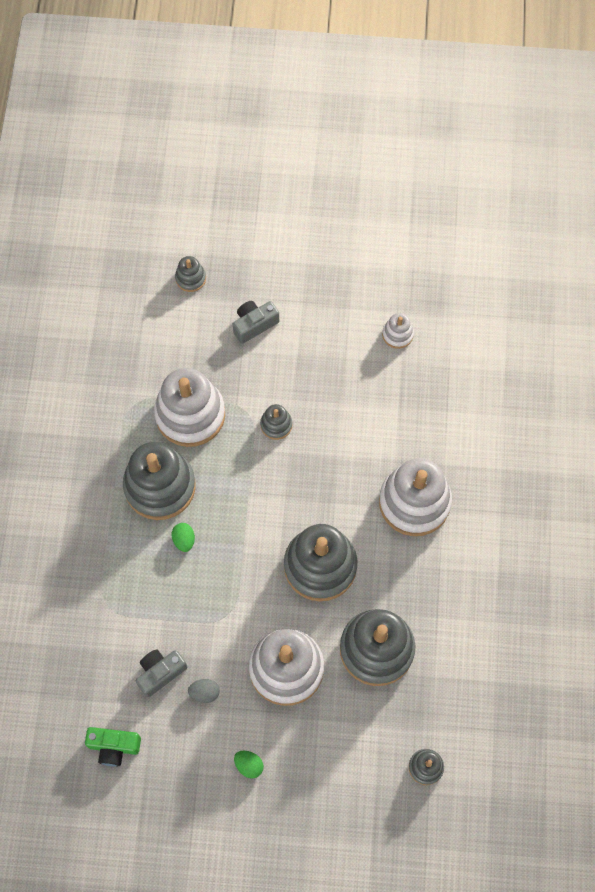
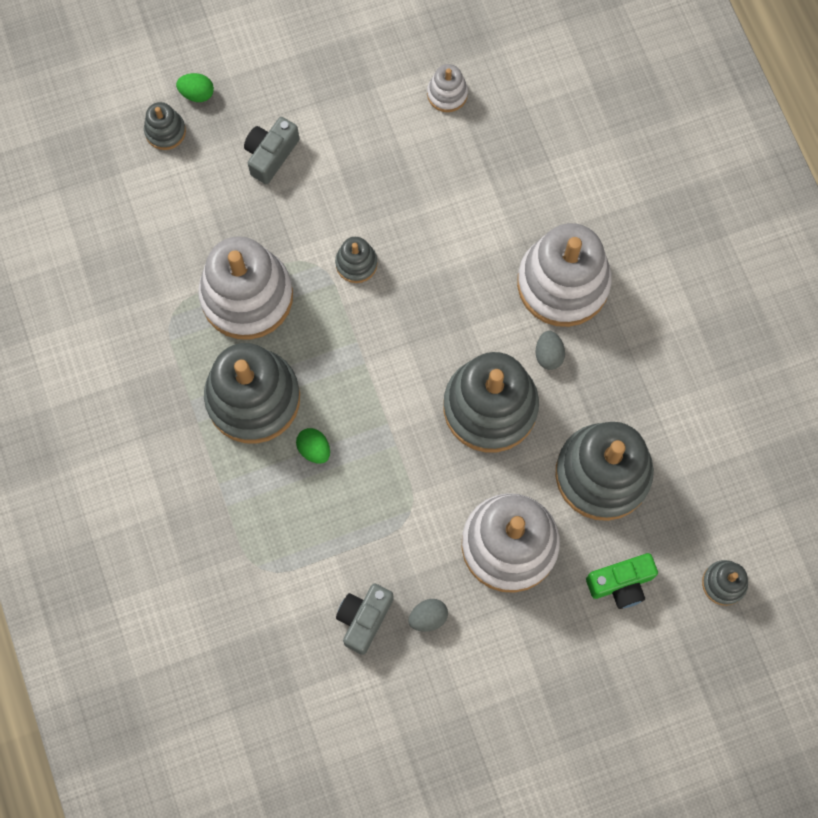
camera: 25 degrees left, 5 degrees up
green camera [85,727,141,766] -> green camera moved to [586,553,658,609]
green egg [234,751,264,778] -> green egg moved to [176,73,214,102]
none -> grey egg [535,331,565,370]

